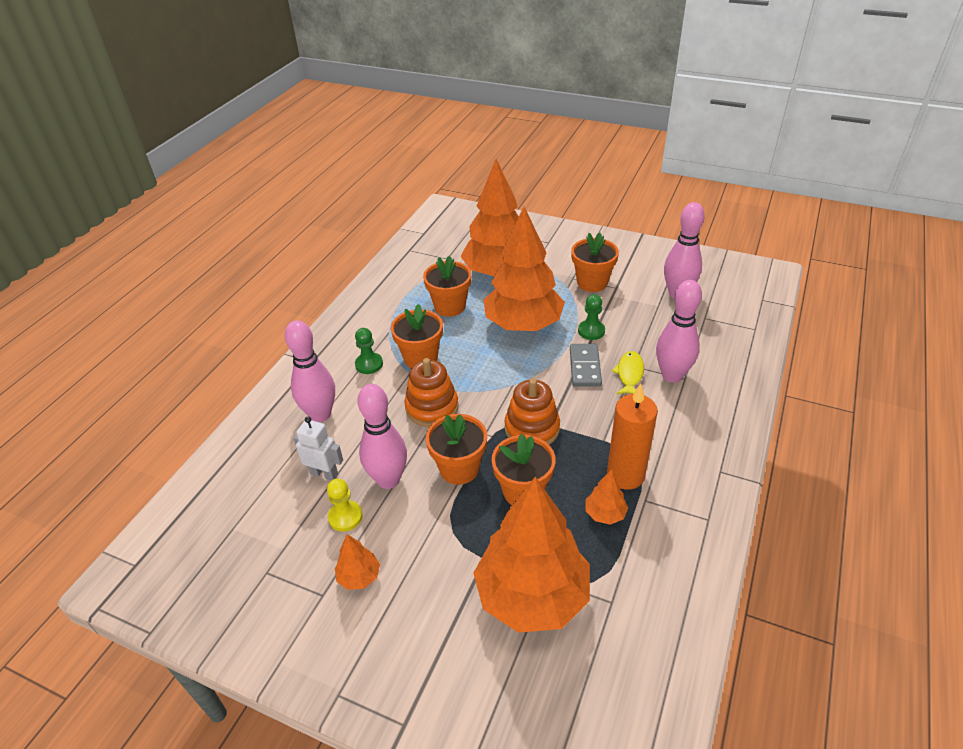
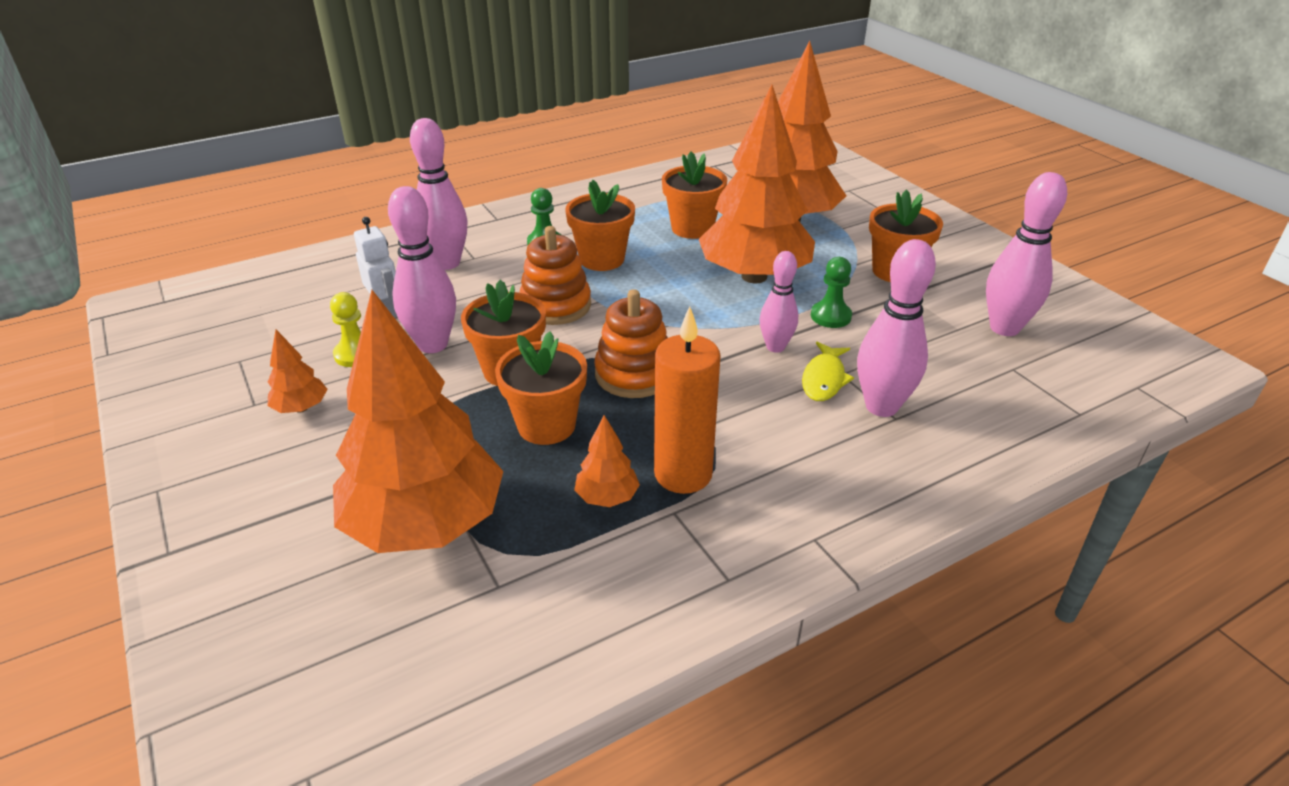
camera: 35 degrees right, 5 degrees down
grey domino [570,344,602,387] -> pink bowling pin [760,251,798,353]
yellow fish [612,351,644,394] -> yellow fish turned 150 degrees clockwise [802,342,854,401]

